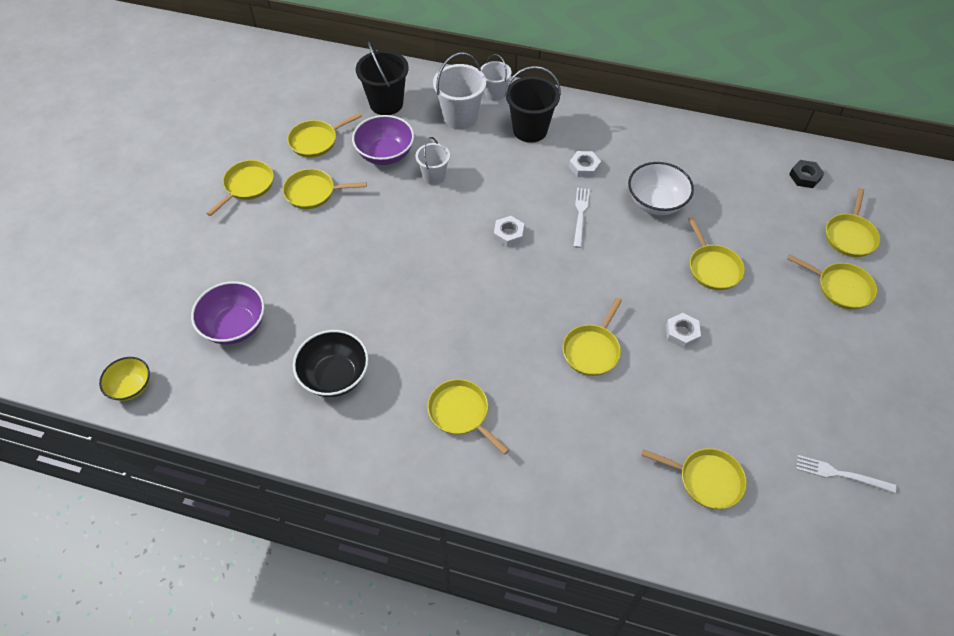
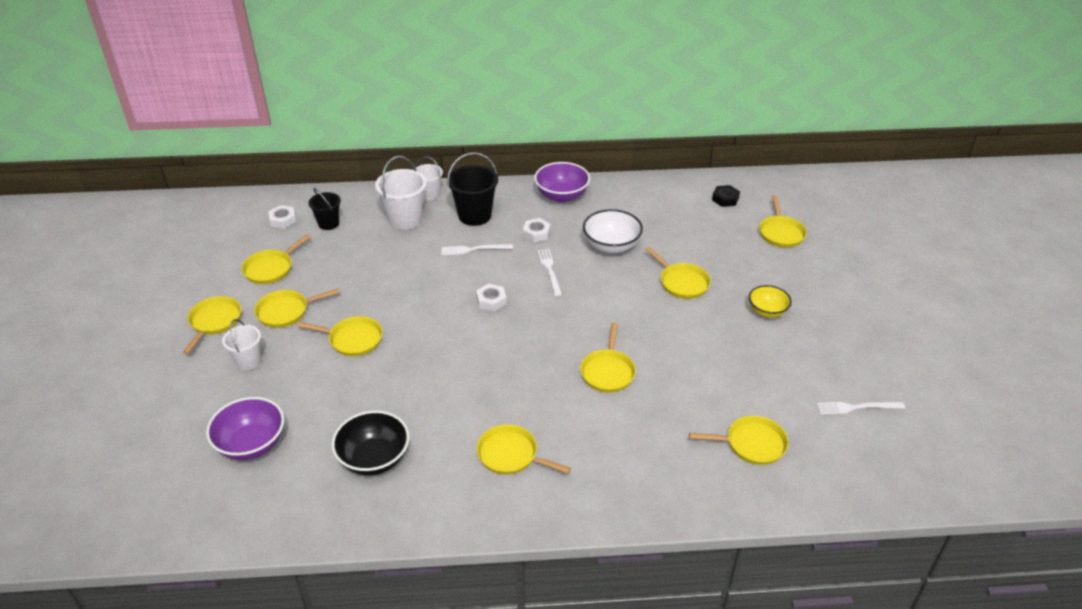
camera: 20 degrees left, 15 degrees down
yellow bowl [99,357,150,401] -> yellow bowl moved to [749,285,792,318]
purple bowl [352,115,414,165] -> purple bowl moved to [534,162,590,202]
black bucket [356,42,409,115] -> black bucket [308,188,341,230], size x0.62
white bucket [416,137,450,185] -> white bucket moved to [222,319,261,370]
white nut [666,313,701,348] -> white nut moved to [268,205,296,229]
yellow pan [787,254,877,310] -> yellow pan moved to [296,316,383,356]
none -> white fork [441,244,513,255]

